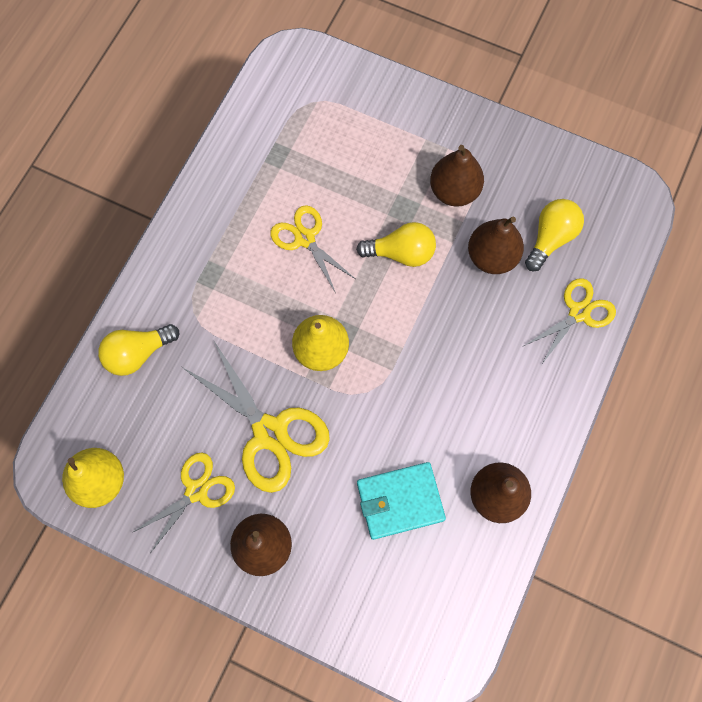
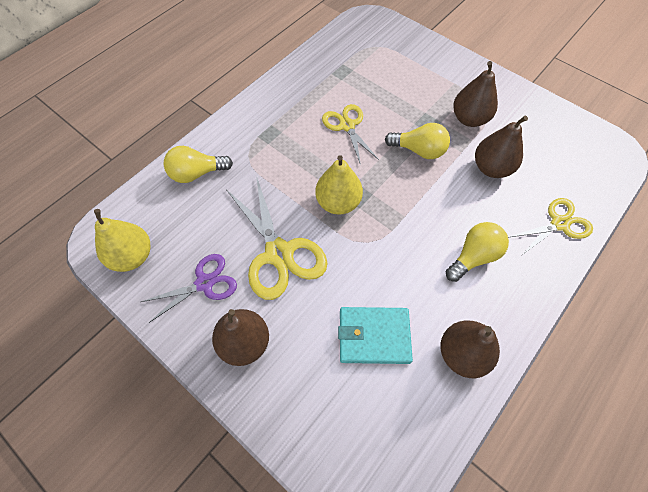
camera: 15 degrees right, 10 degrees down
yellow scissors [132,453,235,552] -> purple scissors [141,254,237,323]
yellow light bulb [525,199,584,271] -> yellow light bulb moved to [446,222,509,282]

